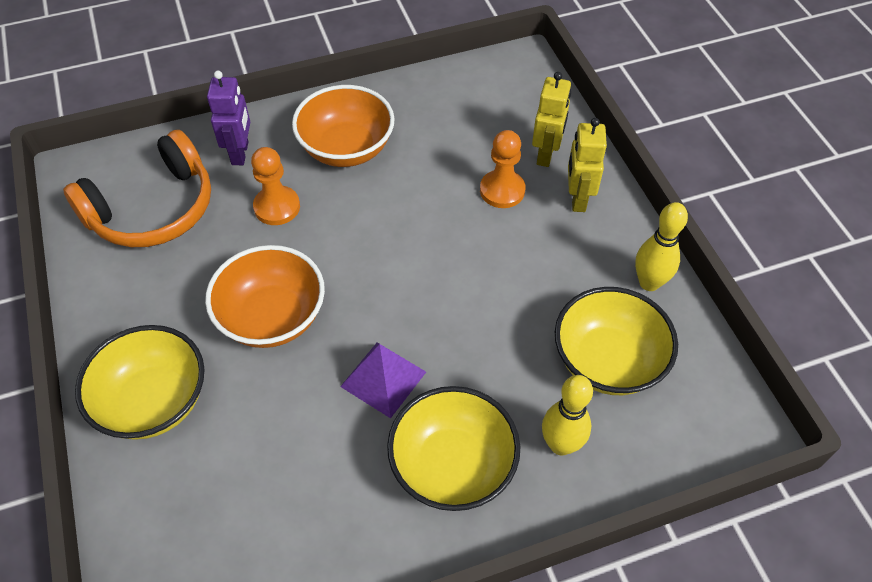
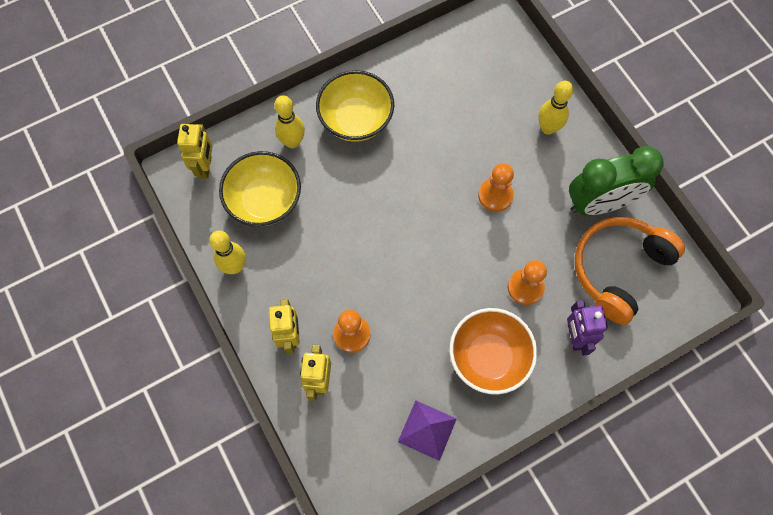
camera: 170 degrees right, 15 degrees up
yellow bowl [75,325,204,440] -> yellow bowling pin [538,81,573,135]
orange bowl [205,245,325,348] -> orange pawn [478,163,514,212]
purple pyramid [340,343,426,418] -> purple pyramid moved to [398,401,457,461]
none -> yellow robot [177,124,212,179]
none -> green clock [569,146,664,215]

